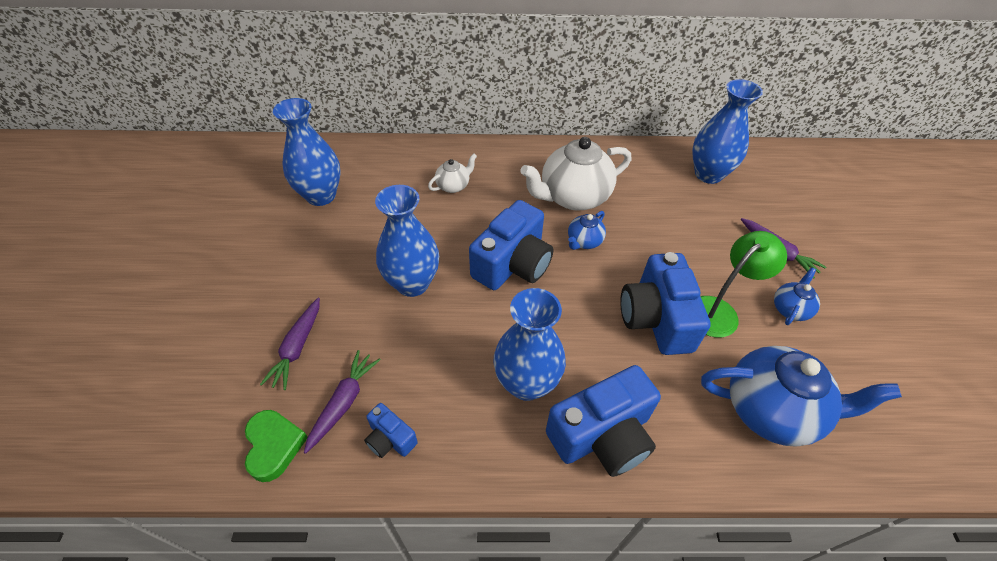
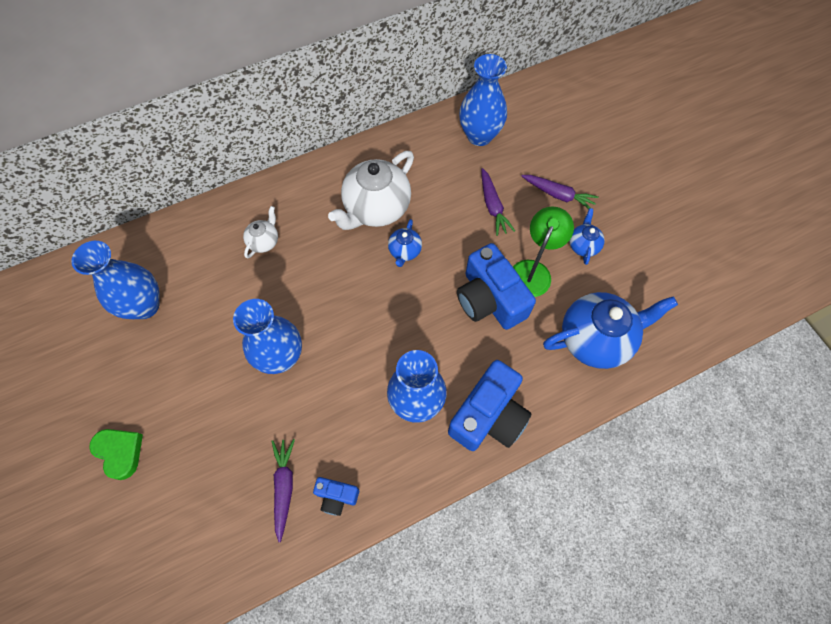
camera: 25 degrees left, 15 degrees up
green heart [245,410,308,482] -> green heart moved to [89,429,143,480]
purple carrot [260,298,320,390] -> purple carrot moved to [481,168,515,236]
blue camera [469,200,553,290] -> none

